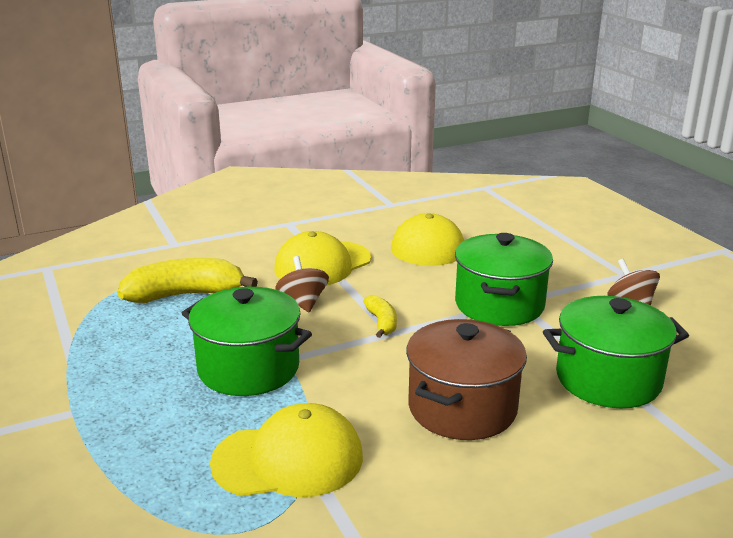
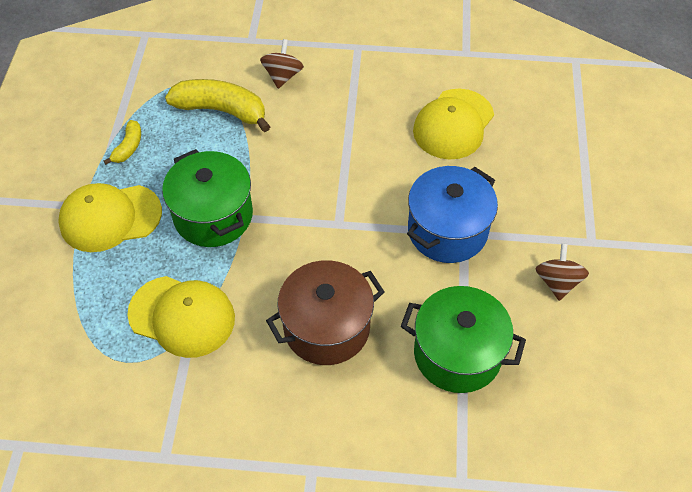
camera: 30 degrees right, 30 degrees up
yellow cap [274,231,371,285] -> yellow cap moved to [58,183,162,252]
brown spinning top [275,256,329,312] -> brown spinning top moved to [260,39,304,89]
yellow banana [363,295,397,338] -> yellow banana moved to [103,120,141,165]
green pot [455,233,553,326] -> blue pot [407,166,498,263]

